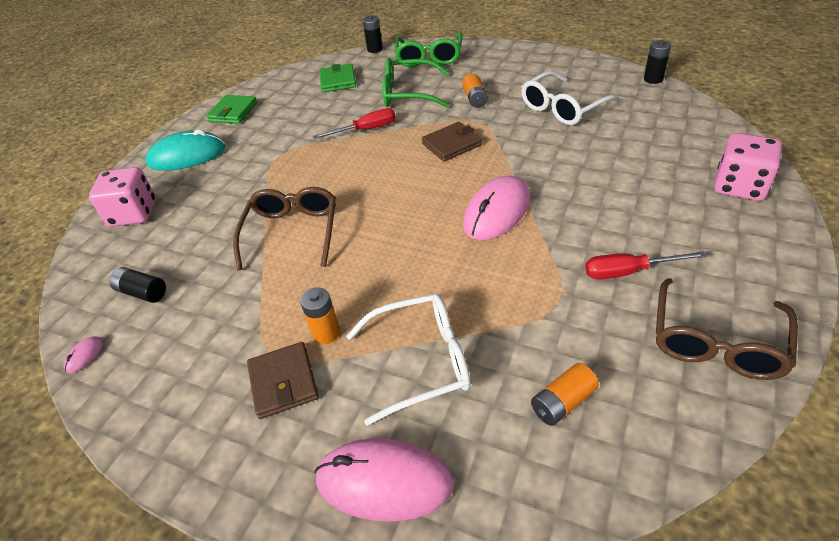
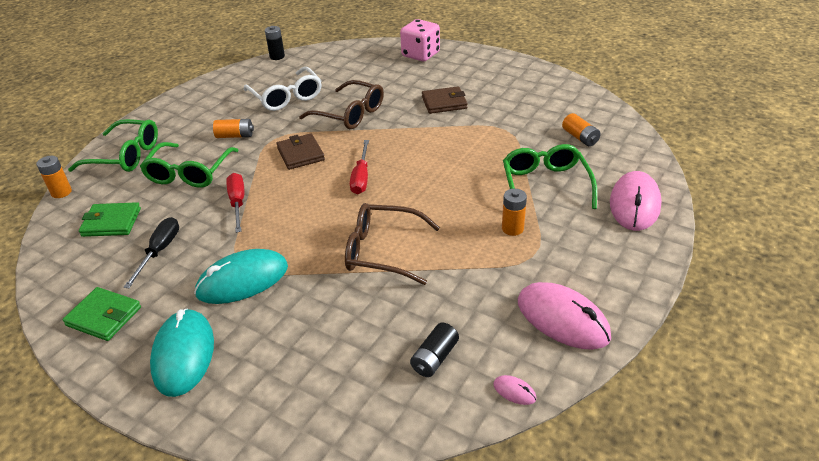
camera: 85 degrees left, 5 degrees down
pink dice [89,167,156,227] -> none
brown wallet [247,342,319,419] -> brown wallet moved to [422,86,467,114]
white glasses [346,294,471,426] -> green glasses [503,144,597,209]
black battery [362,15,383,53] -> orange battery [36,156,72,198]
pink mouse [463,176,530,240] -> pink mouse moved to [518,282,611,350]
red screwdriver [585,251,707,279] -> red screwdriver moved to [350,140,369,194]
brown glasses [656,278,798,380] -> brown glasses moved to [299,80,384,129]
none -> black screwdriver [124,217,179,288]
none -> turquoise mouse [194,249,288,304]

